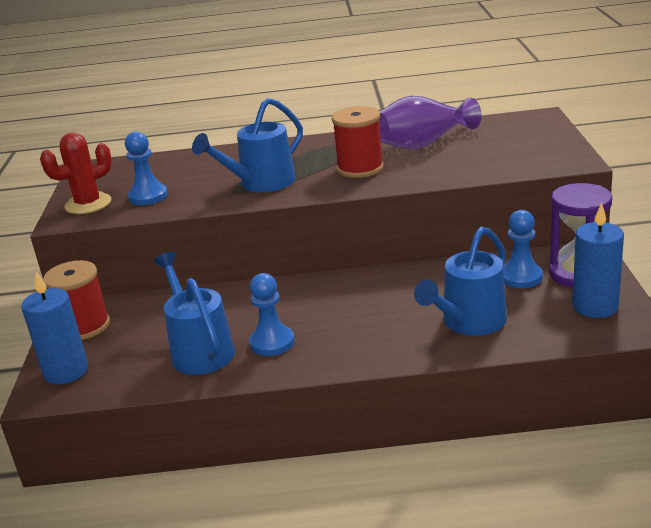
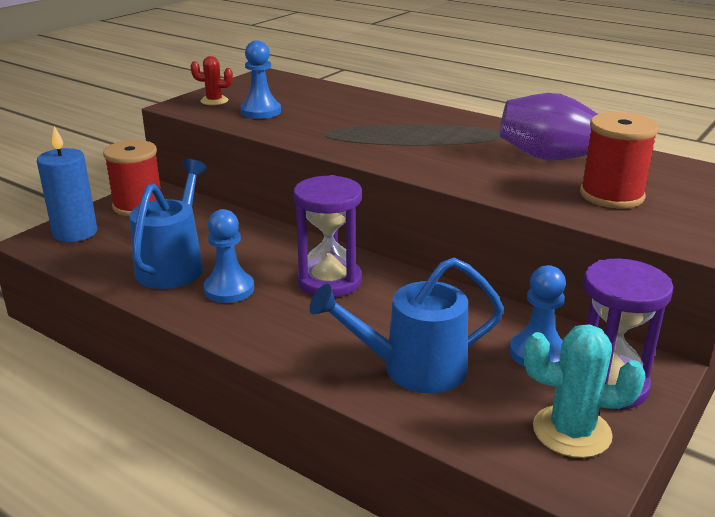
camera: 35 degrees right, 0 degrees up
red cactus [40,133,112,214] -> red cactus [191,56,233,105], size x0.60
blue watering can [192,98,303,192] -> none
red spool [332,106,384,178] -> red spool moved to [580,112,659,208]
blue candle [573,203,624,318] -> turquoise cactus [524,324,646,458]
none -> purple hourglass [293,175,362,297]

